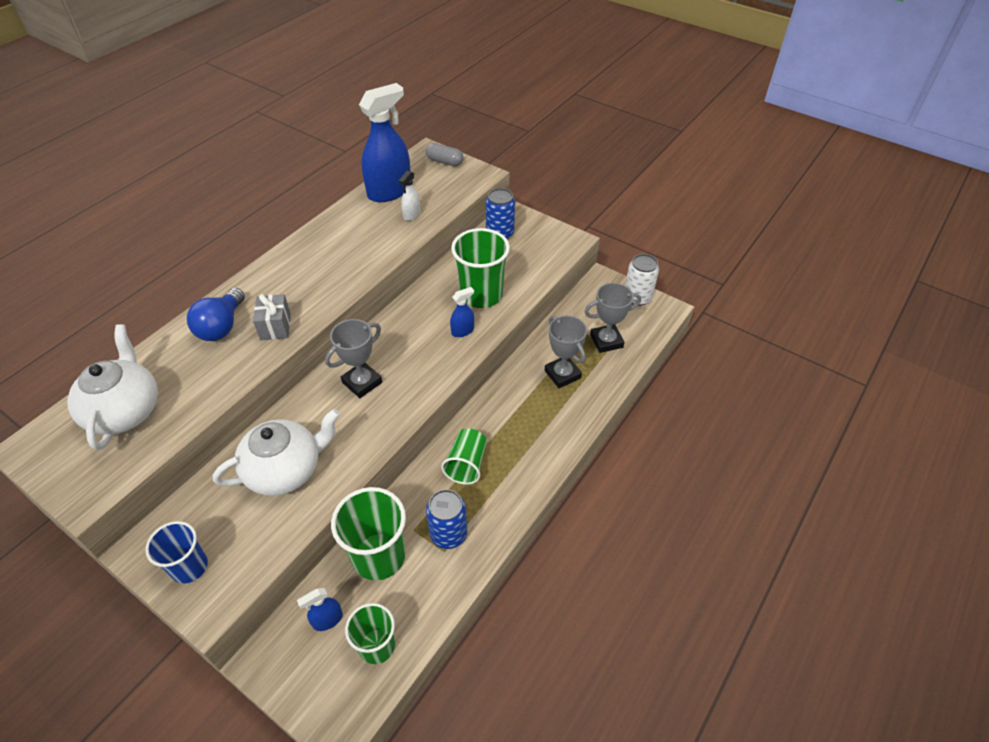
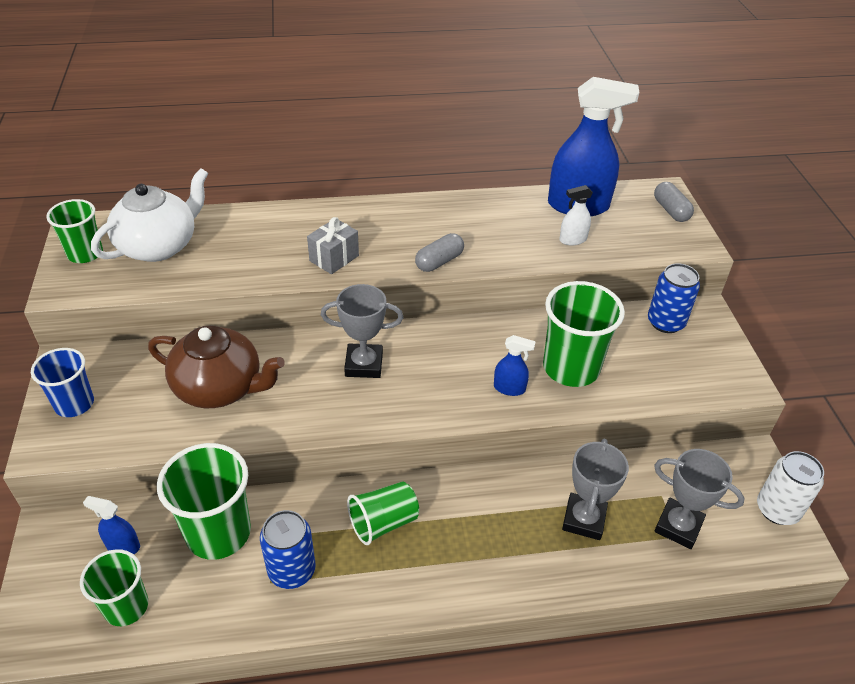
camera: 45 degrees right, 5 degrees down
blue light bulb [187,288,245,341] -> none
white teapot [213,409,340,496] -> brown teapot [148,325,285,408]
none -> green cup [47,199,103,263]
none -> grey capsule [415,233,464,272]

